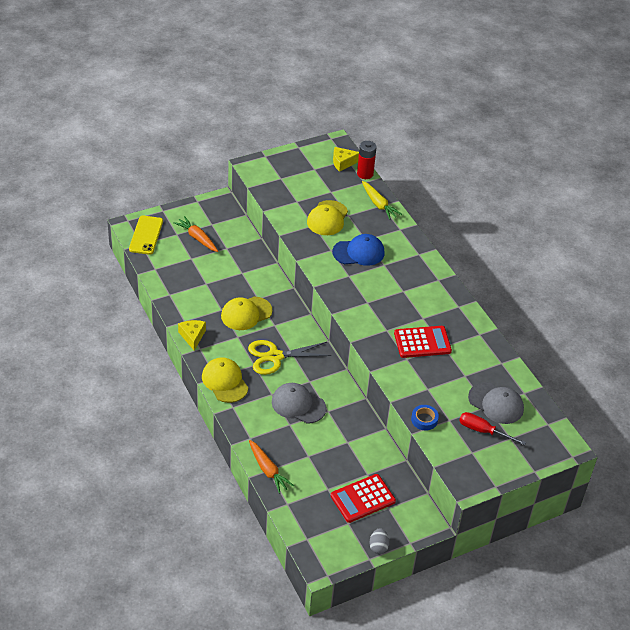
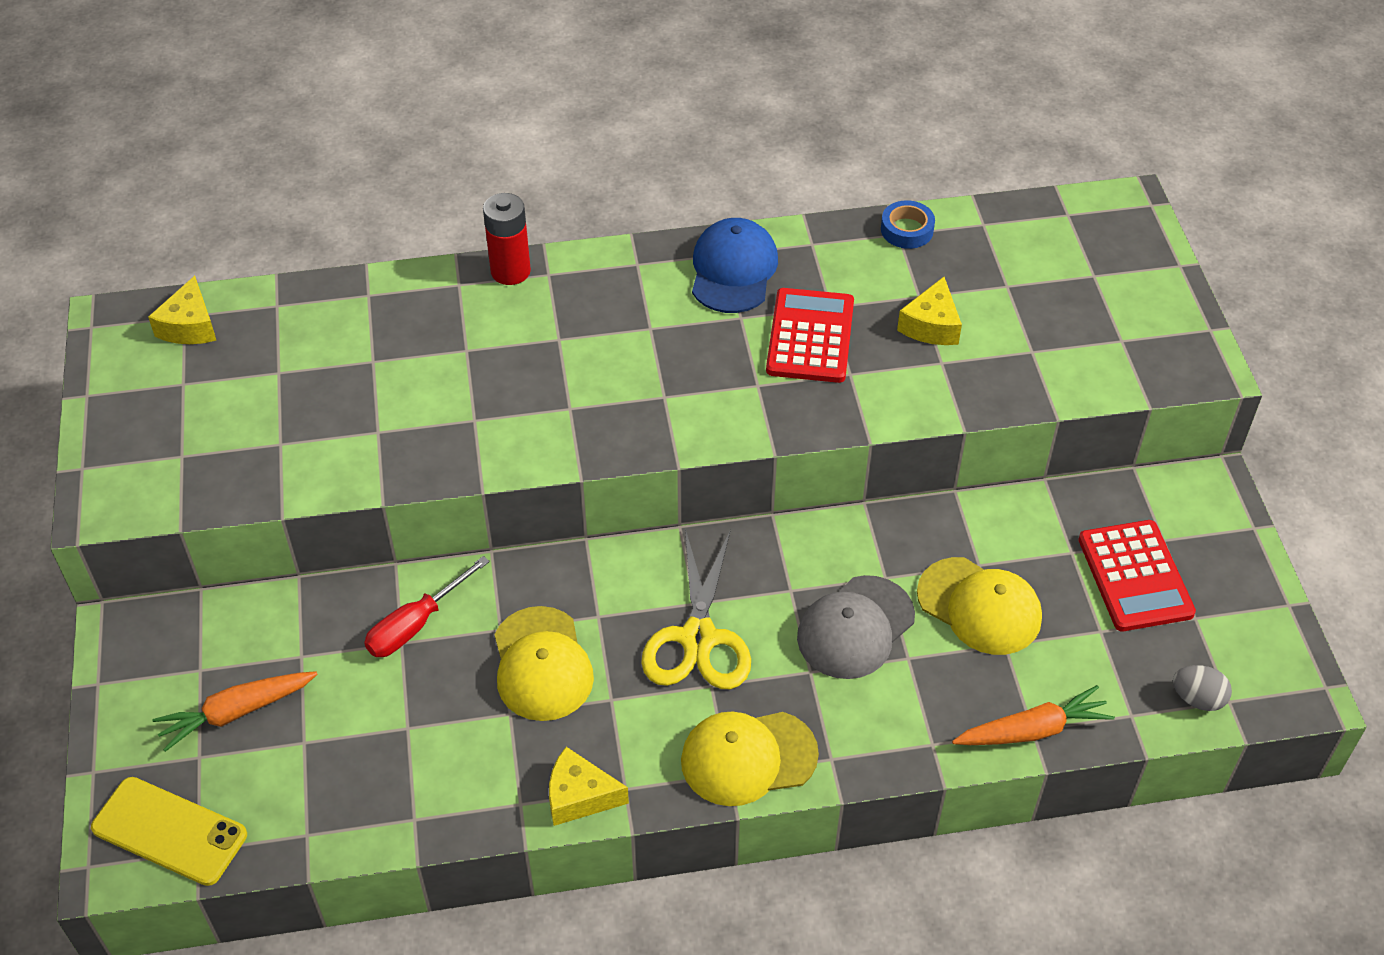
camera: 70 degrees left, 5 degrees up
yellow cap [307,200,348,235] -> yellow cap moved to [917,557,1042,655]
blue cap [332,234,385,266] -> blue cap moved to [692,218,778,313]
red battery [357,141,377,179] -> red battery moved to [483,193,531,285]
yellow carrot [362,181,402,220] -> none
grey egg [369,528,389,554] -> grey egg moved to [1173,665,1232,711]
blue tape [411,405,439,430] -> blue tape moved to [881,200,935,249]
red screwdriver [459,412,526,446] -> red screwdriver moved to [364,556,490,657]
grey cap [468,382,524,424] -> none
none -> yellow cheese [897,277,962,345]

